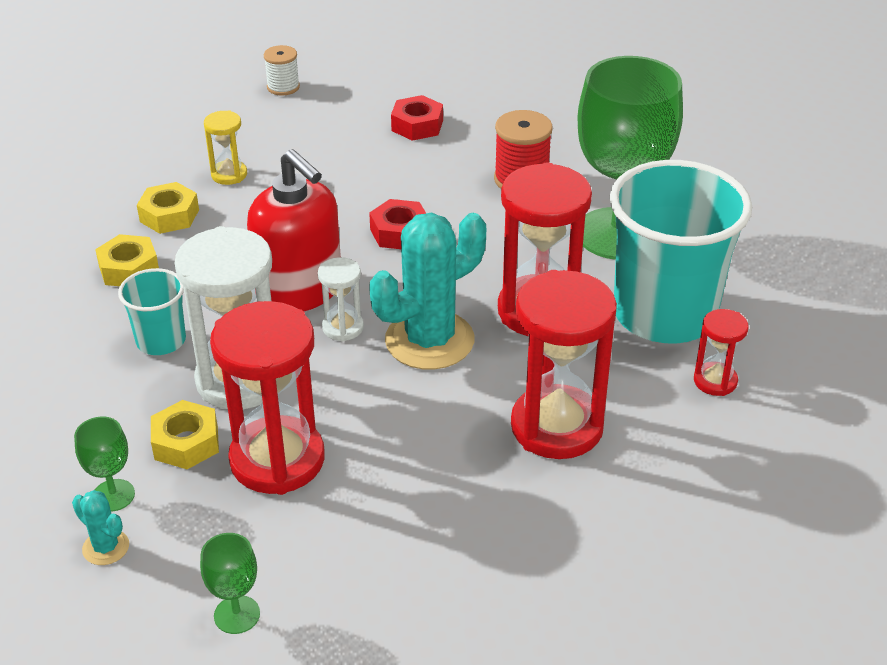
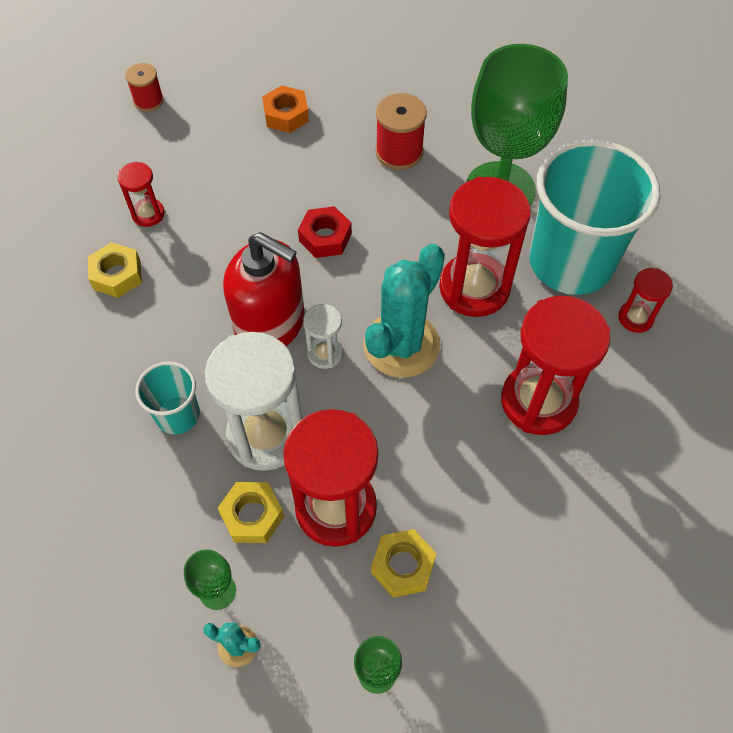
camera: 20 degrees left, 20 degrees up
yellow nut [95,234,159,286] -> yellow nut moved to [371,529,437,598]
yellow hourglass [204,110,247,185] -> red hourglass [117,162,165,227]
white spool [264,45,300,96] -> red spool [125,63,164,112]
red nut [391,95,443,141] -> orange nut [262,85,309,133]

